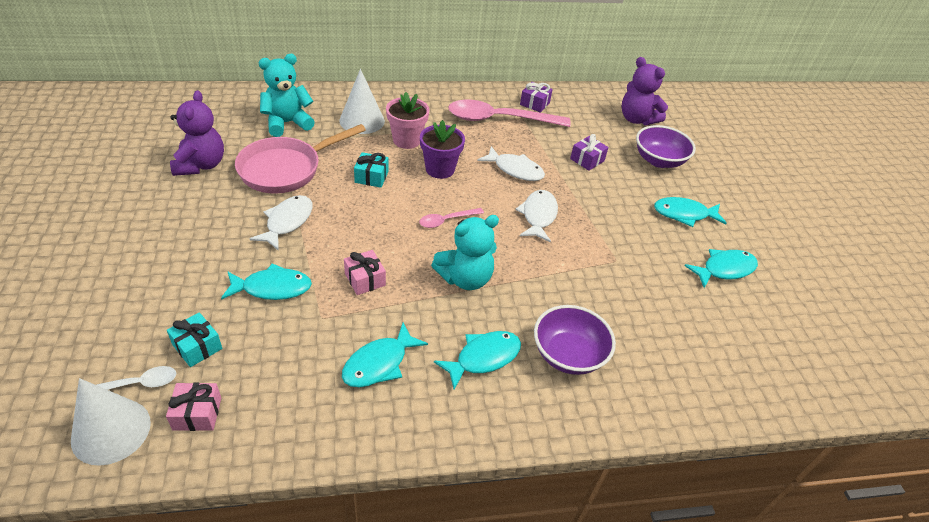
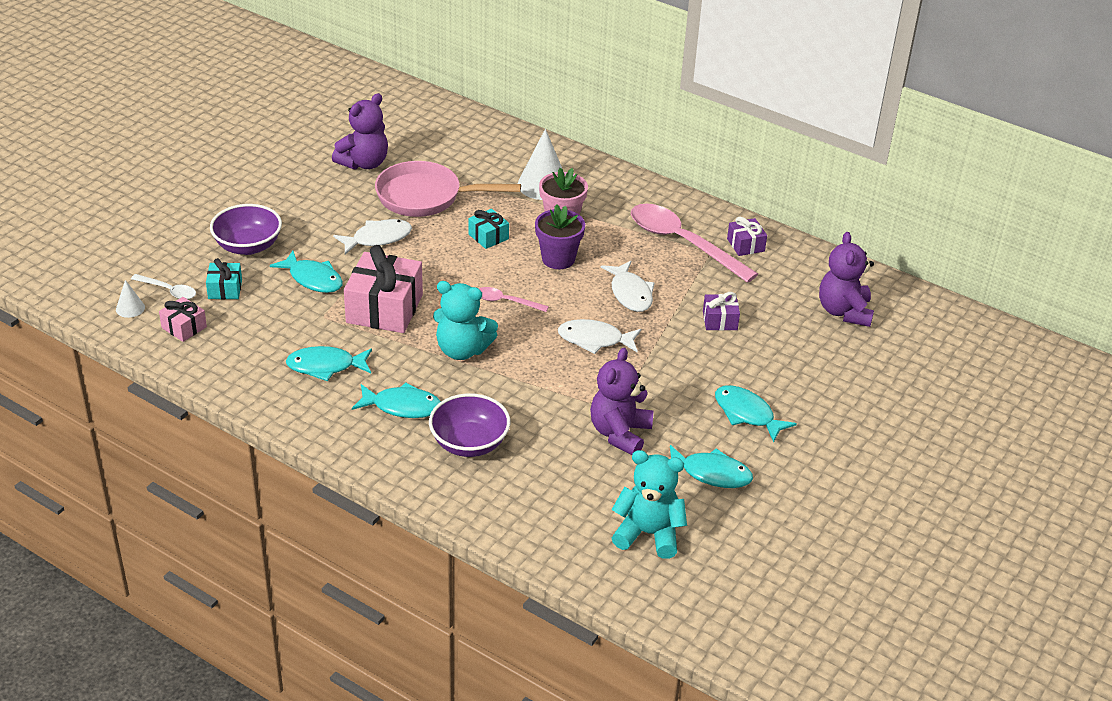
camera: 45 degrees right, 5 degrees down
white cone [71,378,151,466] -> white cone [116,280,145,318], size x0.49
turquoise teddy bear [259,54,315,137] -> turquoise teddy bear moved to [612,450,687,559]
pink gift [344,250,386,295] -> pink gift [344,245,423,333], size x1.99
white fish [515,190,558,243] -> white fish turned 135 degrees counterclockwise [558,319,641,354]
purple bowl [636,125,696,168] -> purple bowl moved to [210,204,282,255]
none -> purple teddy bear [590,348,654,455]

